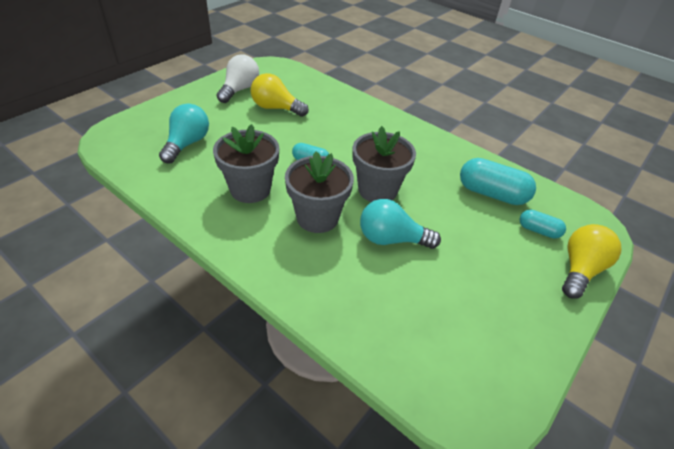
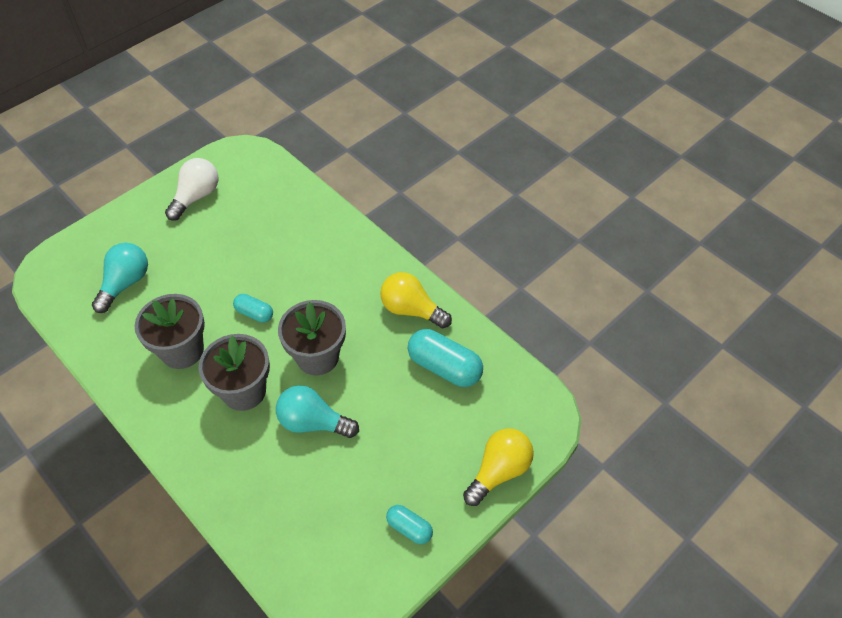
camera: 10 degrees right, 10 degrees up
yellow light bulb [250,73,309,117] -> yellow light bulb moved to [380,272,452,328]
turquoise capsule [520,210,566,239] -> turquoise capsule moved to [386,505,433,544]

